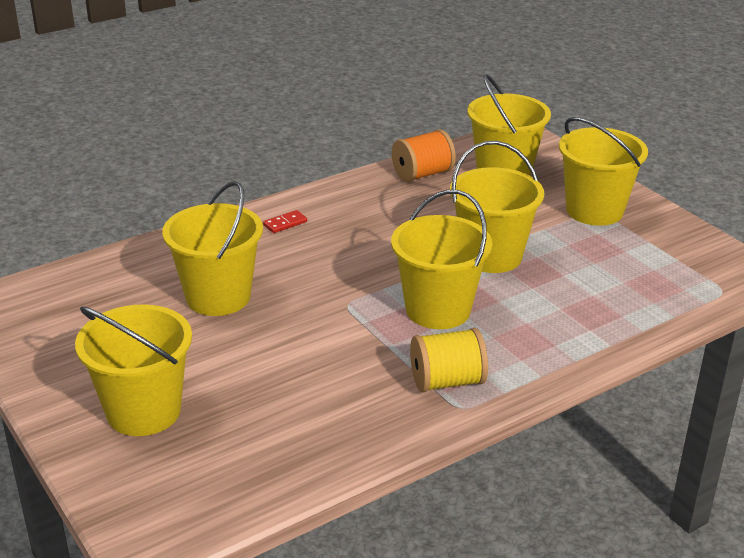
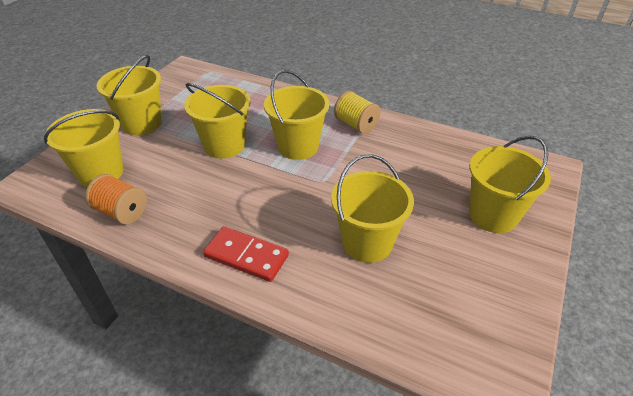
camera: 120 degrees left, 10 degrees up
red domino [263,210,307,233] -> red domino [203,226,289,282], size x2.16

